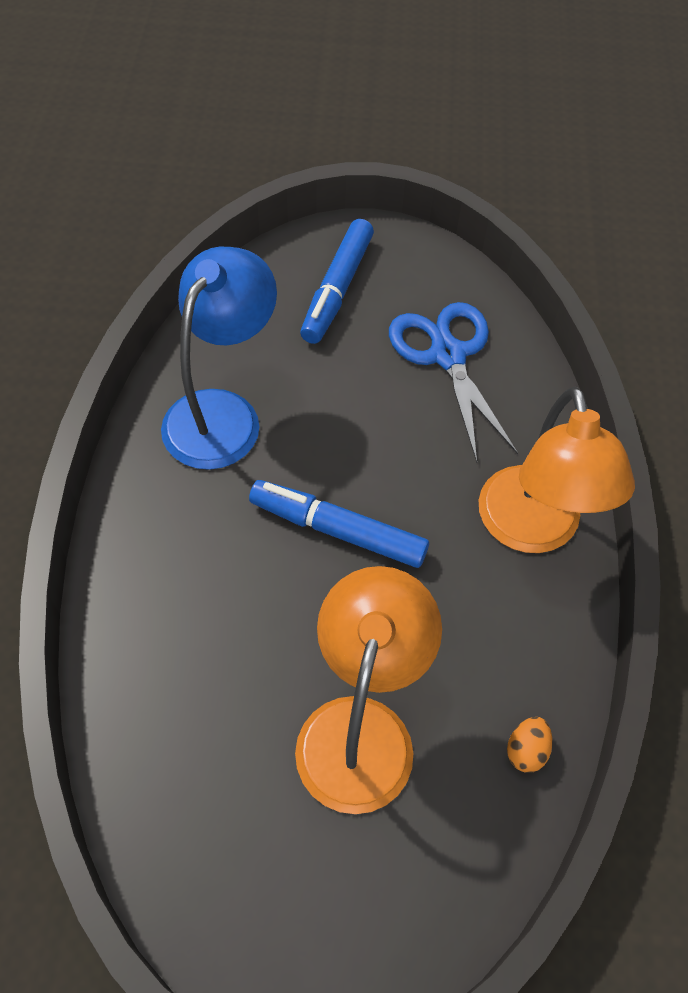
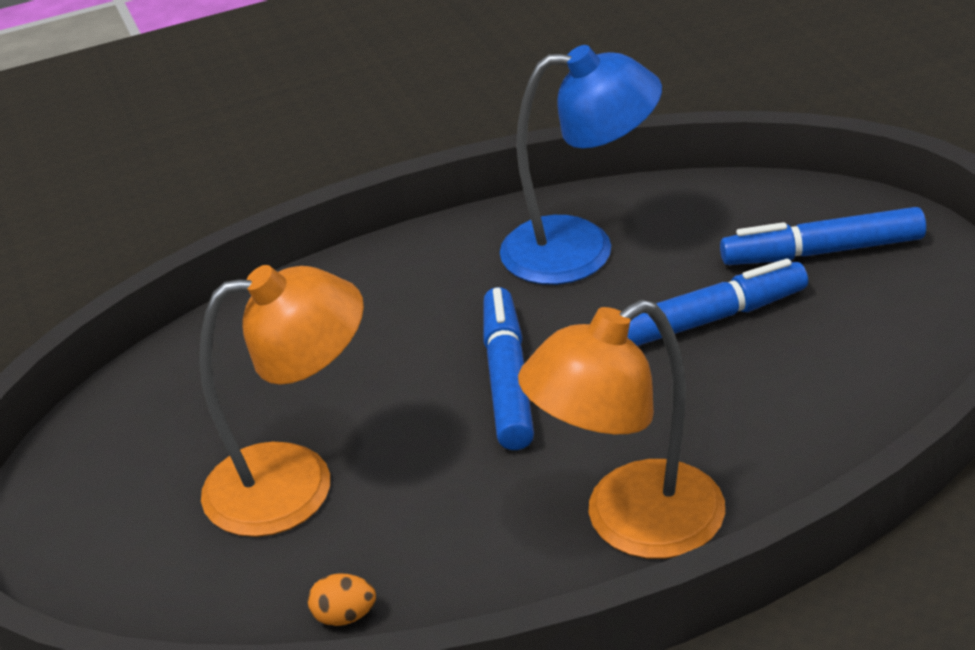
camera: 70 degrees right, 20 degrees down
blue scissors [389,302,518,463] -> none
none -> blue marker [627,259,808,346]

